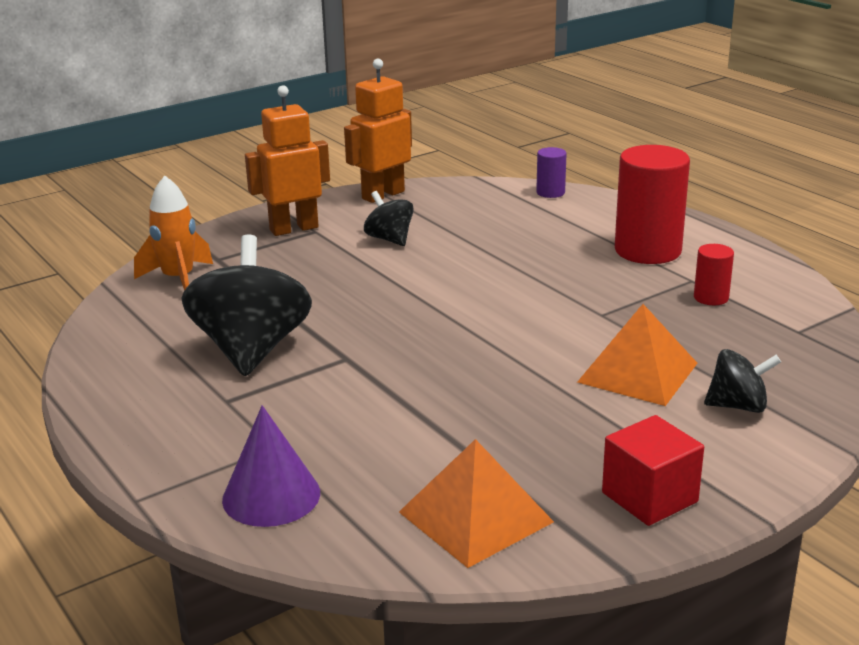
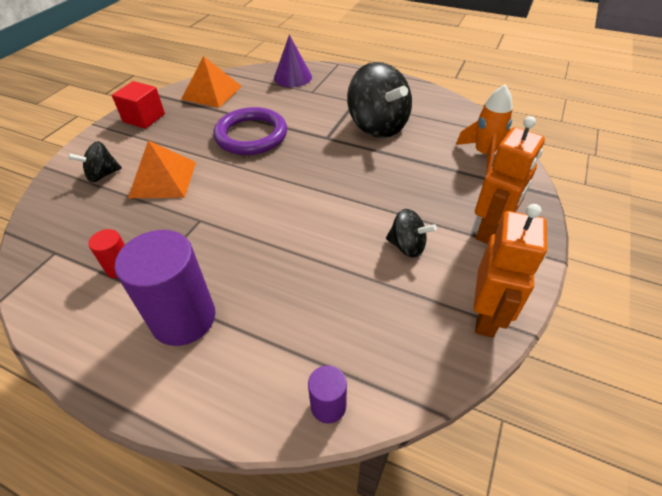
camera: 150 degrees right, 20 degrees up
red cylinder [615,145,690,264] -> purple cylinder [115,230,215,346]
none -> purple ring [213,107,287,155]

